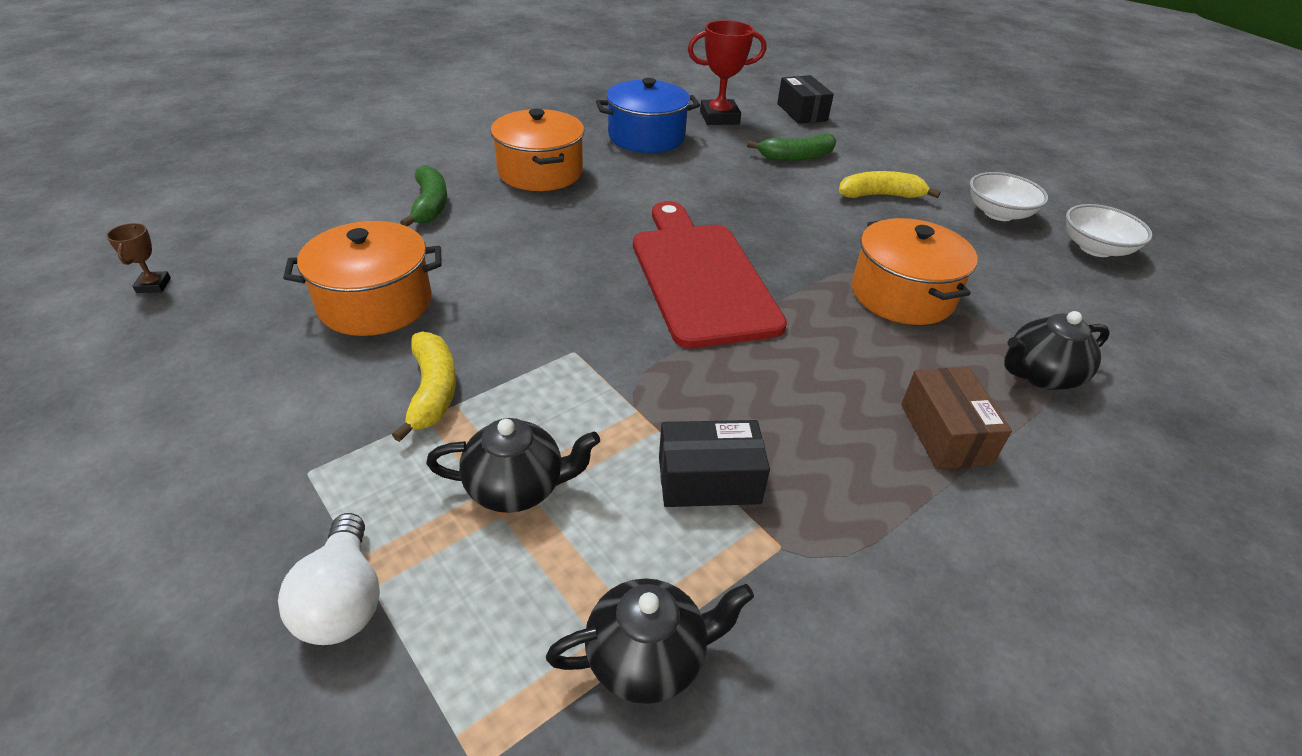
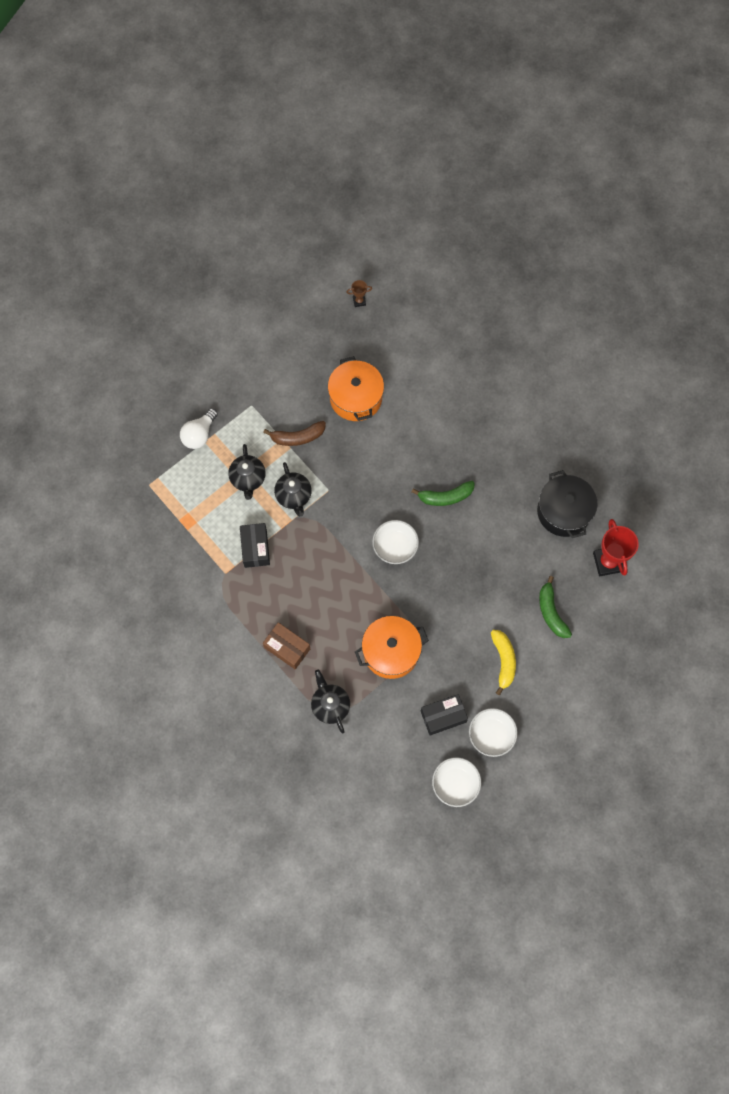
camera: 90 degrees right, 30 degrees up
white light bulb [278,513,380,645] -> white light bulb turned 45 degrees counterclockwise [180,408,218,449]
yellow banana [392,331,456,442] -> brown banana [263,421,326,446]
green banana [400,165,447,227] -> green banana moved to [412,481,475,506]
orange pot [491,109,584,191] -> none
black teapot [546,578,754,704] -> black teapot moved to [274,462,312,516]
blue pot [596,78,700,153] -> black pot [537,470,598,538]
red cutting board [633,201,787,348] -> white bowl [372,520,419,564]
black box [777,75,834,124] -> black box moved to [421,694,468,736]
brown box [901,367,1012,469] -> brown box turned 45 degrees clockwise [263,622,310,669]

